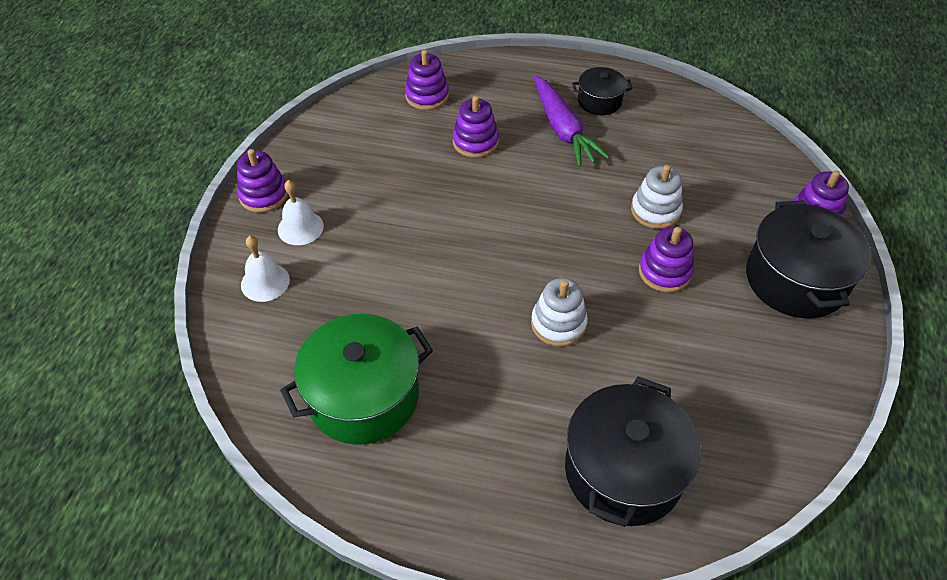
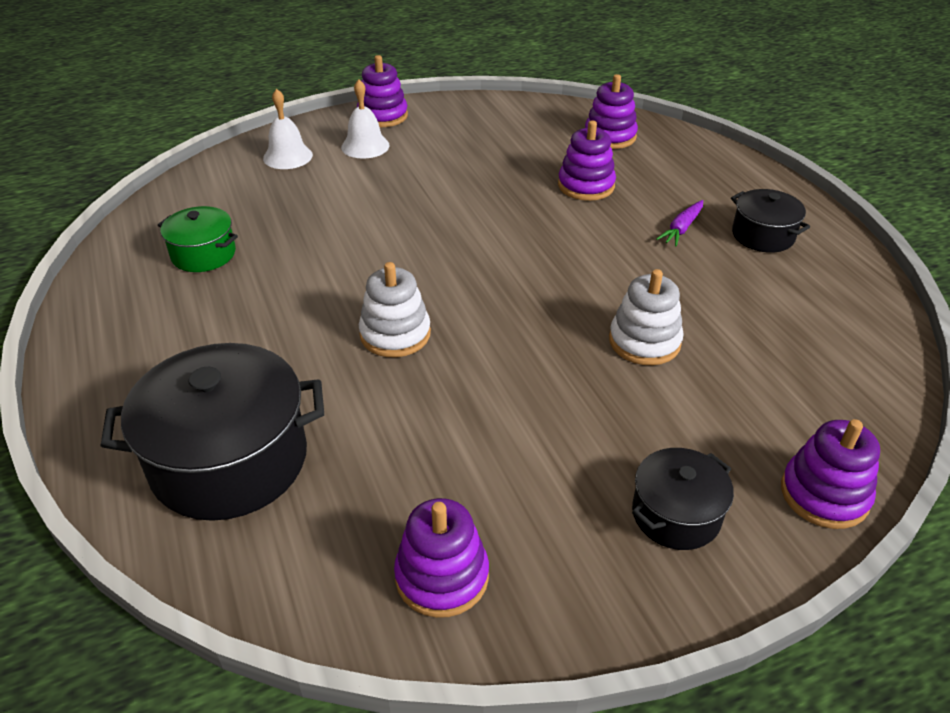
camera: 55 degrees right, 10 degrees down
green pot [280,314,433,445] -> green pot [158,206,238,272], size x0.54
purple carrot [534,75,609,167] -> purple carrot [656,200,703,246], size x0.48
purple stacking toy [639,227,694,292] -> purple stacking toy moved to [394,498,489,618]
black pot [746,200,872,319] -> black pot [632,448,734,550], size x0.54

